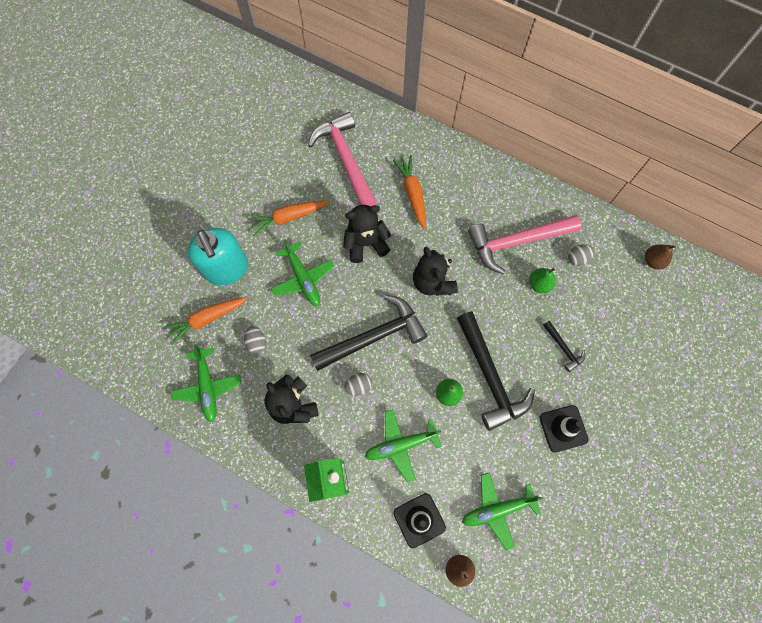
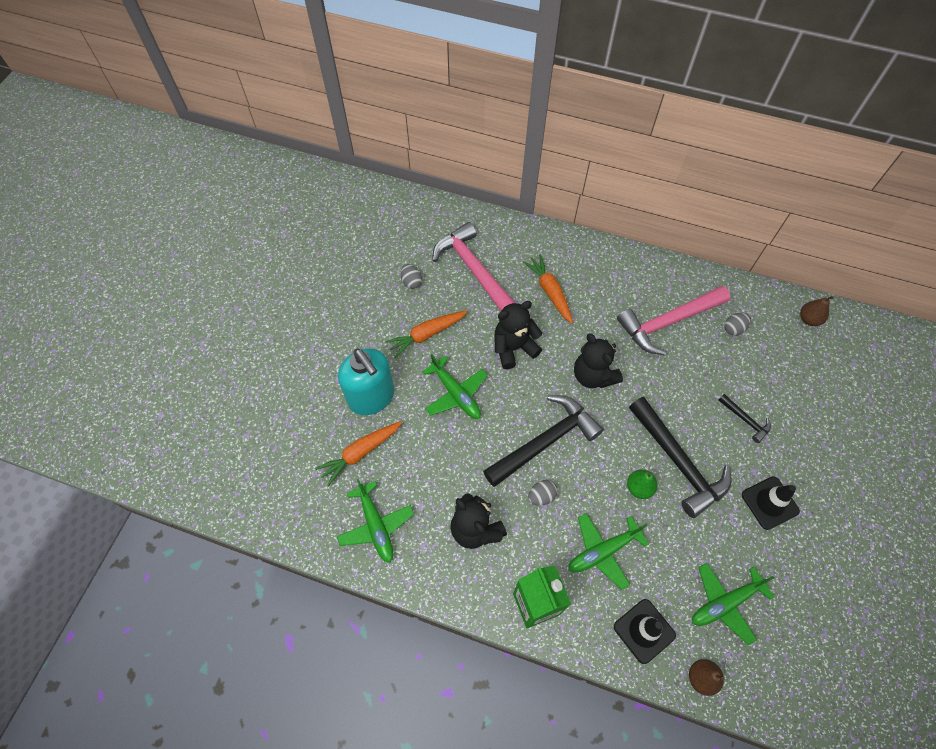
camera: 10 degrees left, 10 degrees down
grey egg [244,326,266,354] -> grey egg moved to [400,264,422,289]
green pear [529,268,556,293] -> none

